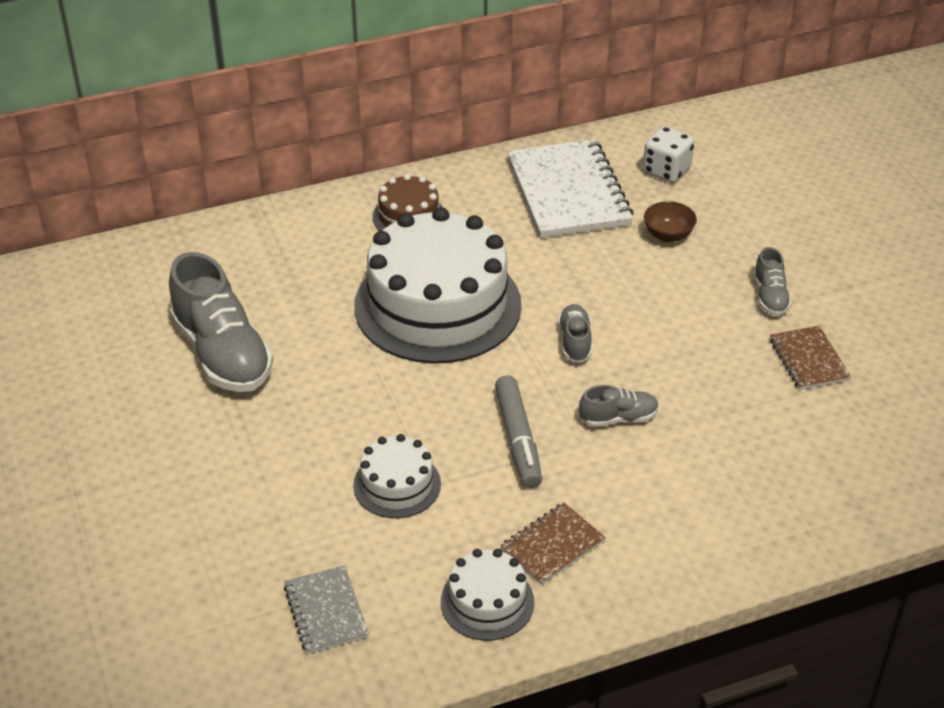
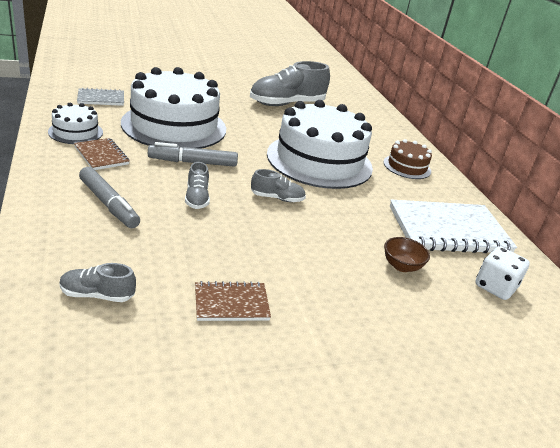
camera: 90 degrees right, 10 degrees down
white cake [353,434,441,518] -> white cake [121,67,226,149], size x2.15
grey shoe [753,247,792,316] -> grey shoe moved to [60,263,136,302]
none -> grey marker [79,167,140,229]

